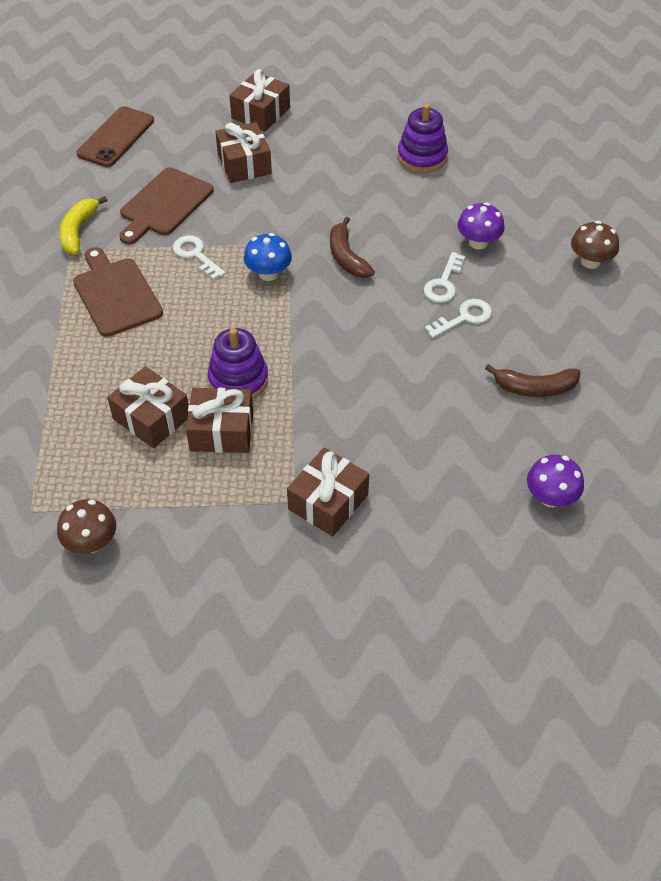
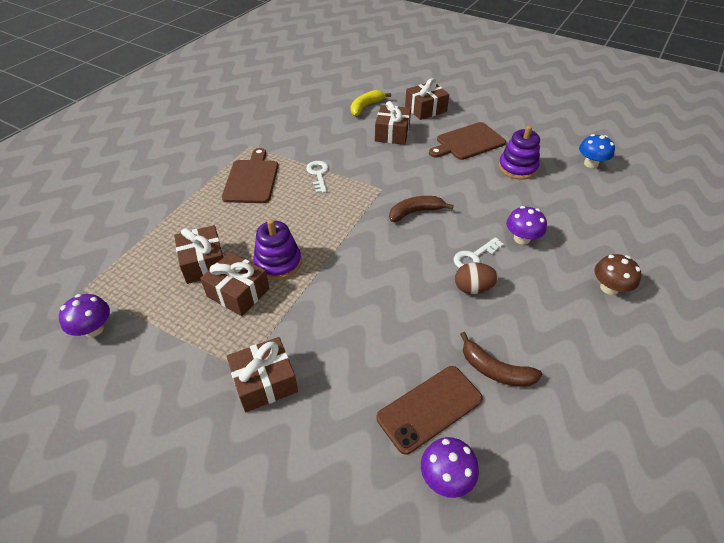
camera: 30 degrees right, 5 degrees down
brown mushroom [57,499,116,554] -> purple mushroom [59,294,110,337]
yellow banana [59,196,107,254] -> yellow banana moved to [351,90,391,116]
brown phone [77,106,154,167] -> brown phone moved to [377,366,483,455]
brown cutting board [119,167,214,245] -> brown cutting board moved to [429,122,506,160]
blue mushroom [244,233,292,281] -> blue mushroom moved to [579,134,615,168]
brown banana [330,217,375,278] -> brown banana turned 60 degrees clockwise [389,196,454,222]
white key [425,299,492,338] -> brown egg [455,262,498,294]

